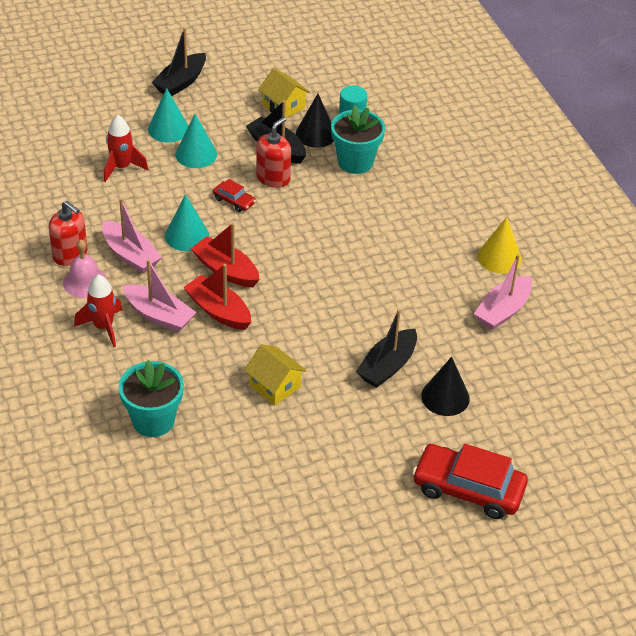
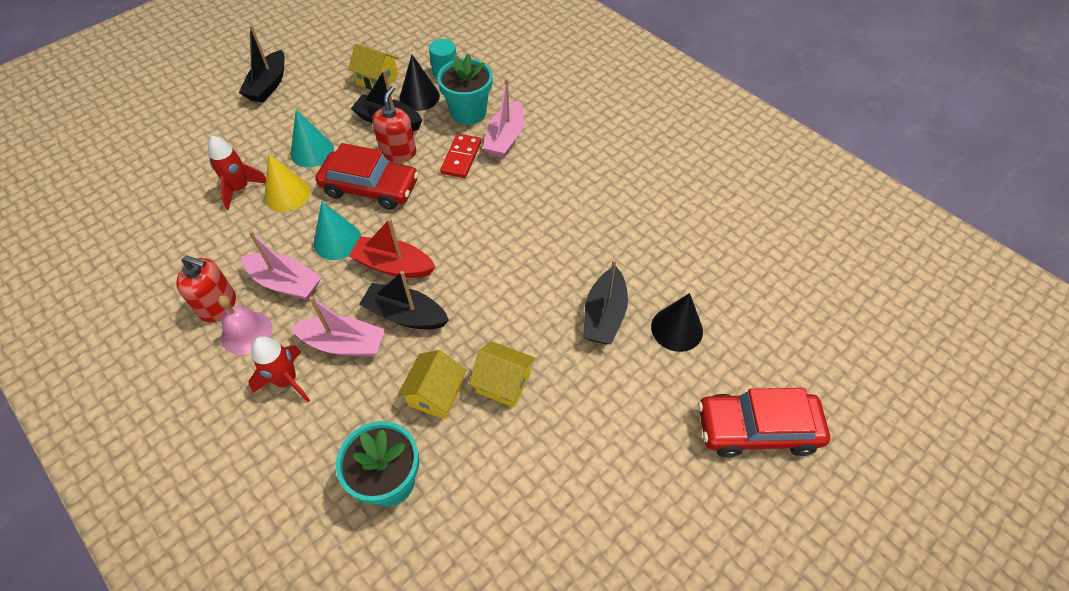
camera: 20 degrees left, 10 degrees up
turquoise cone [148,88,188,143] -> none
red boat [183,264,251,330] -> black boat [359,271,449,329]
red car [213,179,256,212] -> red car [315,143,419,210], size x2.14
pink boat [474,254,532,330] -> pink boat moved to [483,78,525,158]
yellow cone [478,217,522,273] -> yellow cone moved to [264,153,310,212]
none -> yellow house [398,350,467,419]
none -> red domino [440,134,481,178]

